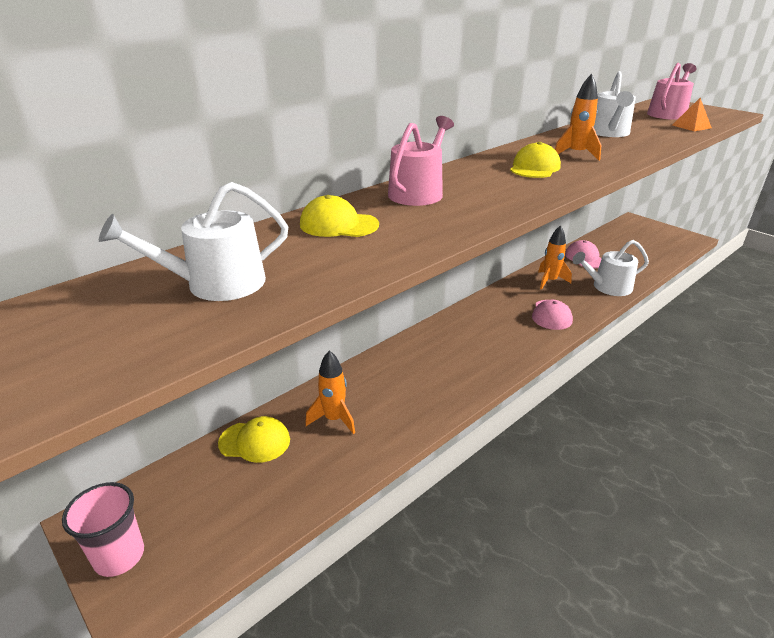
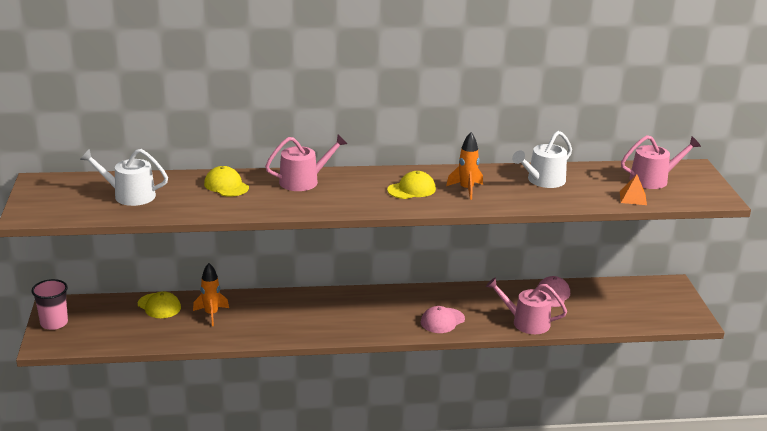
camera: 35 degrees right, 5 degrees down
orange rocket [538,225,572,290] -> none
white watering can [572,240,649,296] -> pink watering can [486,277,567,334]

